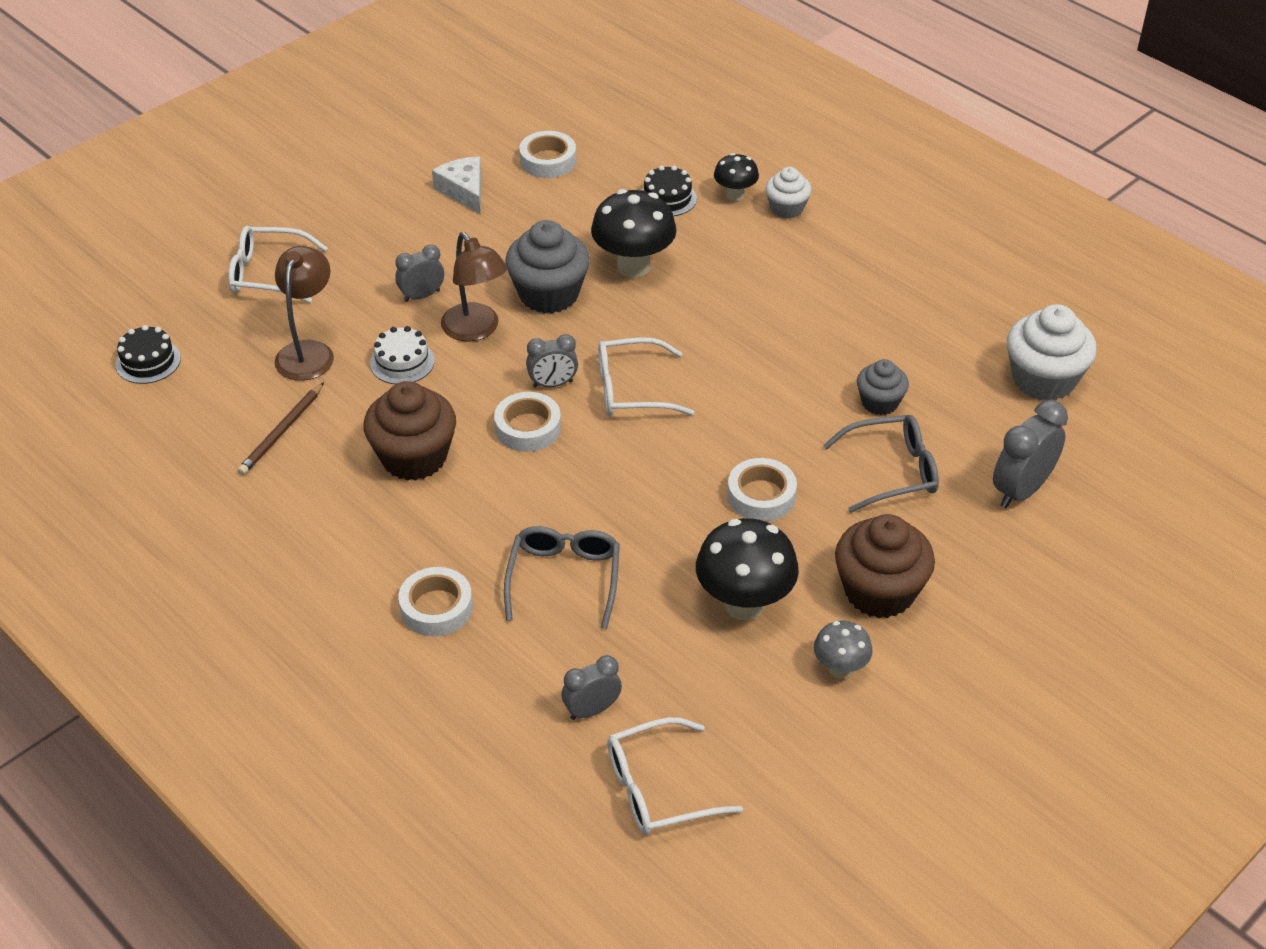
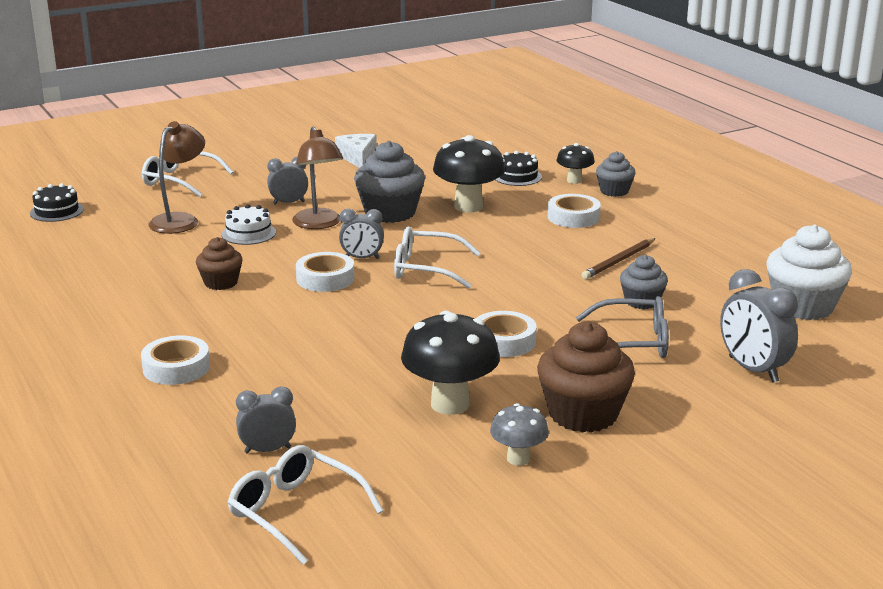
camera: 15 degrees right, 20 degrees down
brown pencil [238,382,324,475] -> brown pencil moved to [582,238,655,279]
brown cupcake [363,381,456,481] -> brown cupcake [196,237,243,290], size x0.58
grey glasses [504,526,620,629] -> none
white tape [519,131,576,178] -> white tape moved to [548,194,601,228]
white glasses [607,717,743,835] -> white glasses turned 45 degrees clockwise [228,445,383,565]
white cupcake [765,167,812,219] -> grey cupcake [596,151,636,197]
grey clock [993,400,1068,508] -> grey clock turned 90 degrees counterclockwise [720,269,798,383]

